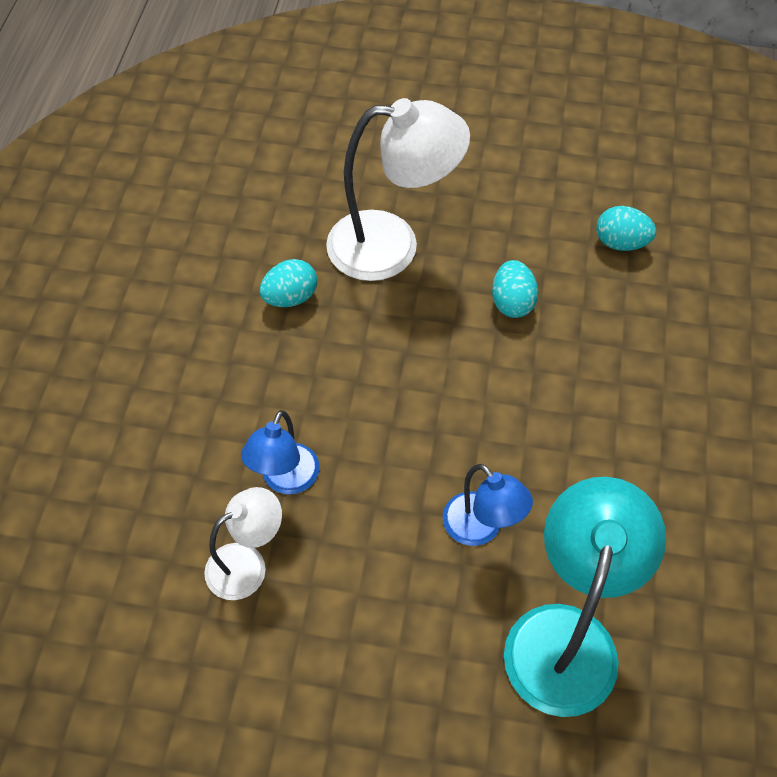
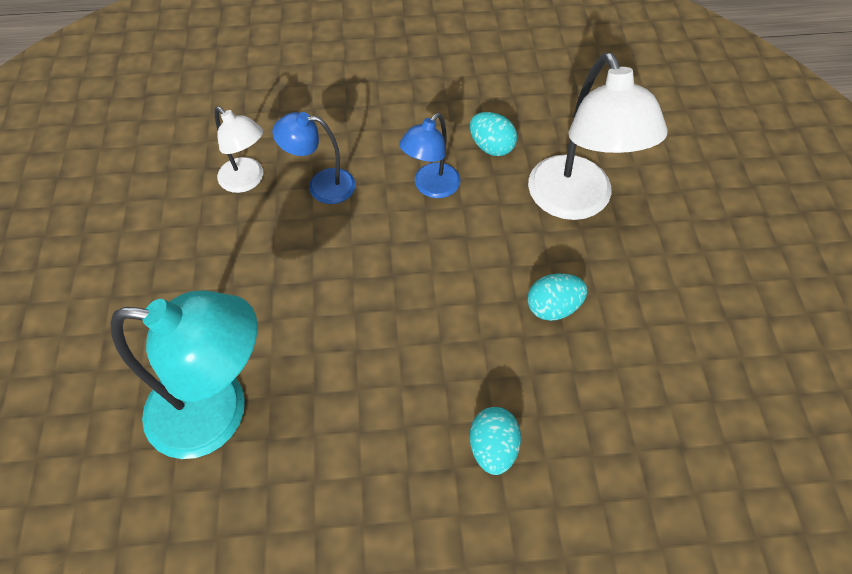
camera: 75 degrees right, 0 degrees up
blue lamp [443,464,533,546] -> blue lamp moved to [399,113,461,198]
turquoise egg [596,206,656,251] -> turquoise egg moved to [470,407,521,475]

